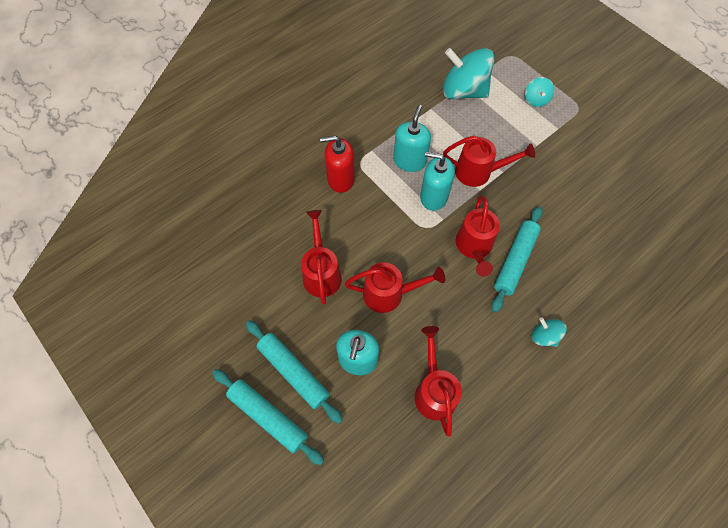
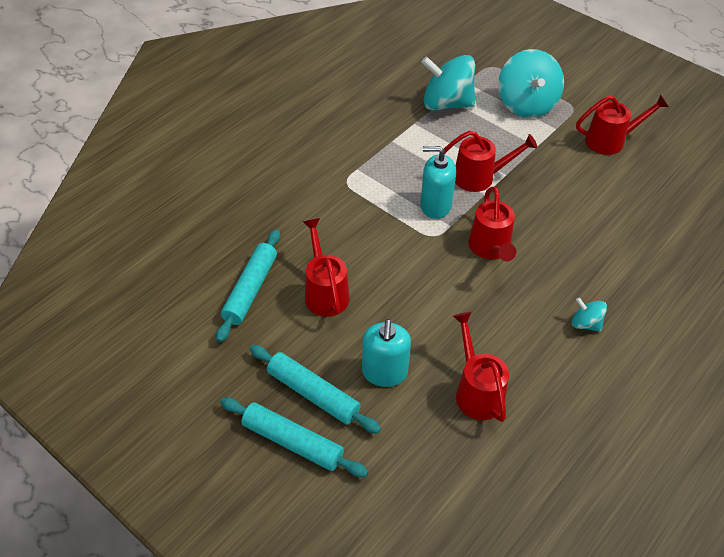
camera: 10 degrees left, 15 degrees down
red soap dispenser [320,135,355,193] -> none
red watering can [345,262,445,313] -> red watering can moved to [576,94,669,155]
turquoise soap dispenser [393,105,431,172] -> none
turquoise rolling pin [491,206,543,313] -> turquoise rolling pin moved to [216,229,280,342]
turquoise spinning top [525,77,555,107] -> turquoise spinning top [498,49,564,118], size x2.10

